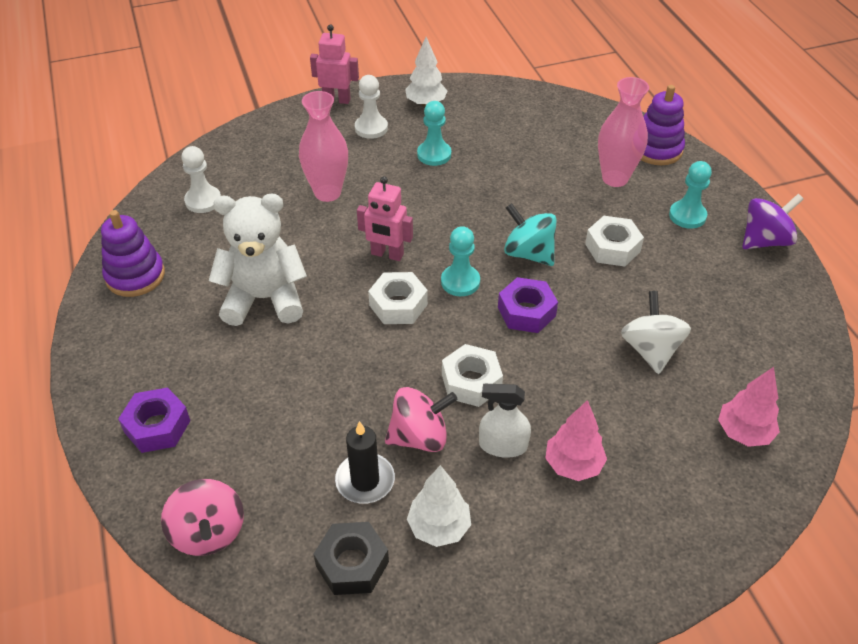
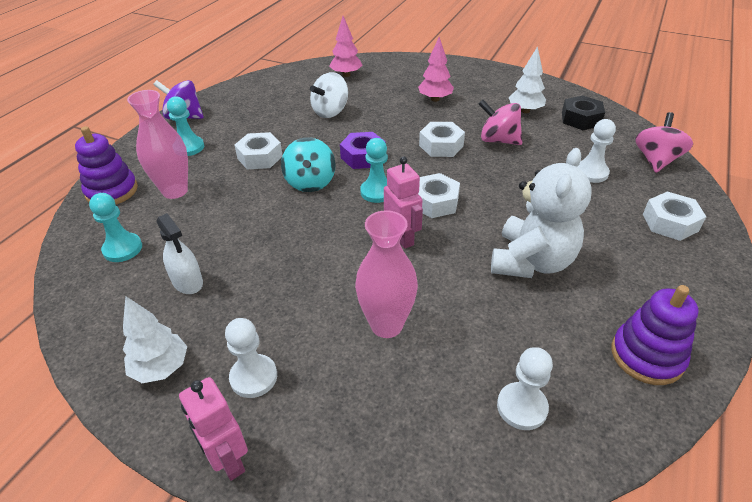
camera: 135 degrees left, 5 degrees down
purple nut [118,388,190,453] -> white nut [643,192,706,241]
white teddy bear [209,194,307,326] -> white teddy bear turned 105 degrees counterclockwise [491,148,592,278]
black candle [335,421,395,504] -> none
turquoise pawn [417,101,451,166] -> turquoise pawn moved to [89,193,142,262]
white spray bottle [479,384,531,458] -> white spray bottle moved to [156,213,203,294]
none -> white pawn [578,119,616,183]

